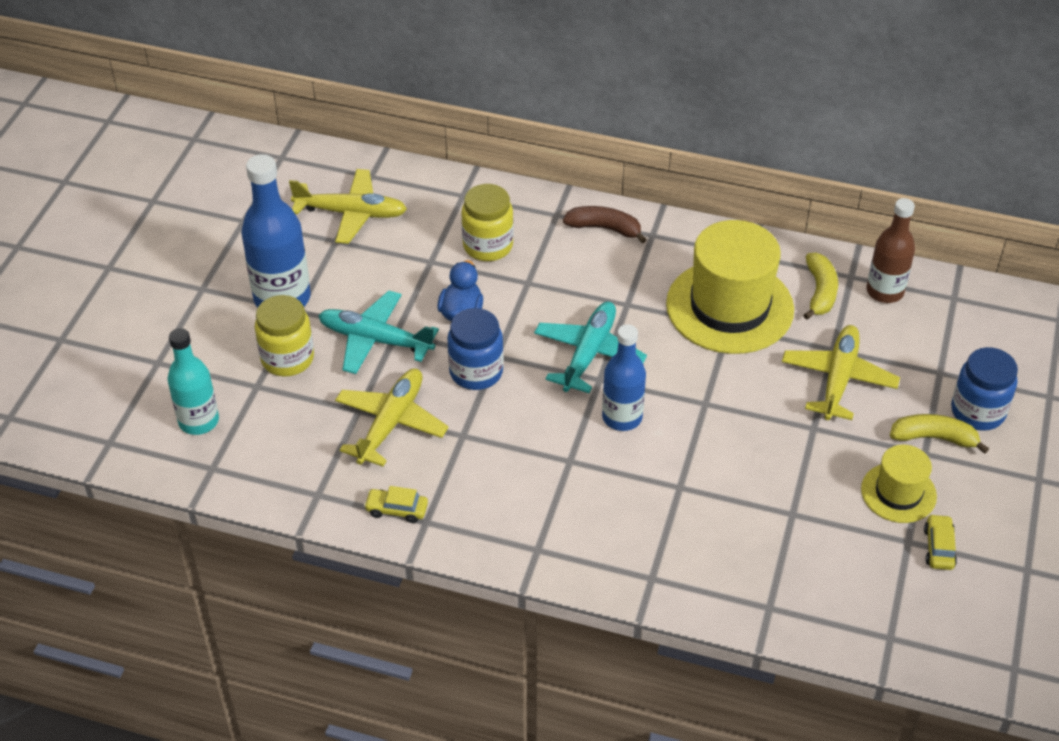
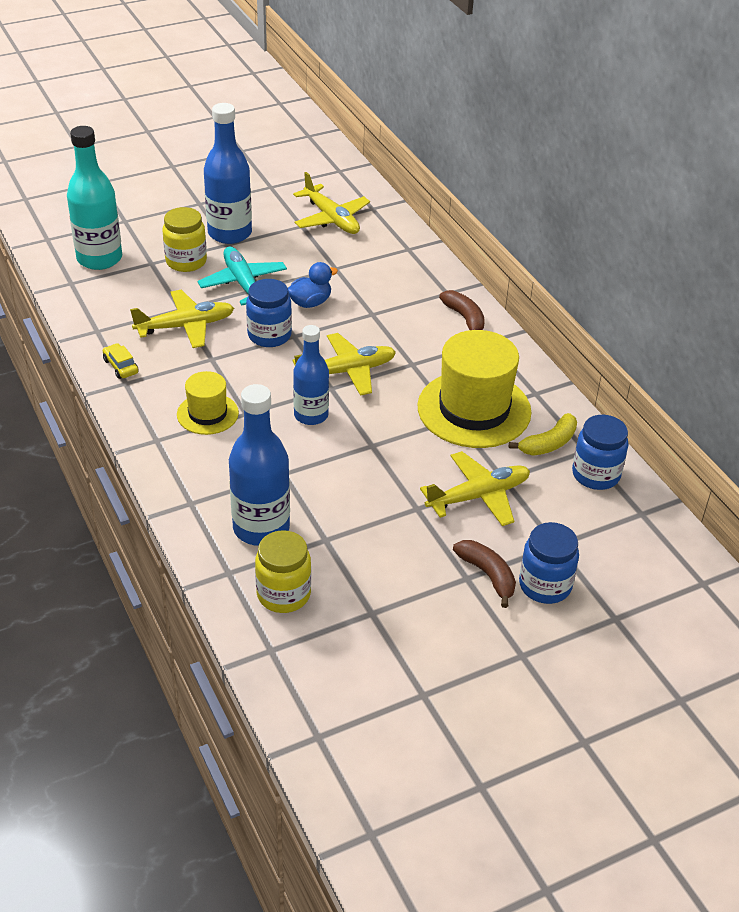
camera: 45 degrees right, 5 degrees down
turquoise bottle [168,328,219,435] -> turquoise bottle [67,126,122,270], size x1.50
yellow jar [461,184,514,261] -> yellow jar moved to [255,530,311,613]
turquoise plane [534,302,647,393] -> yellow plane [292,333,396,396]
yellow hat [861,445,937,523] -> yellow hat moved to [177,371,239,435]
brown bottle [867,198,915,303] -> blue jar [572,415,628,490]
yellow banana [890,414,989,454] -> brown banana [453,540,516,608]
yellow car [924,514,957,570] -> none
none -> blue bottle [229,384,290,546]

